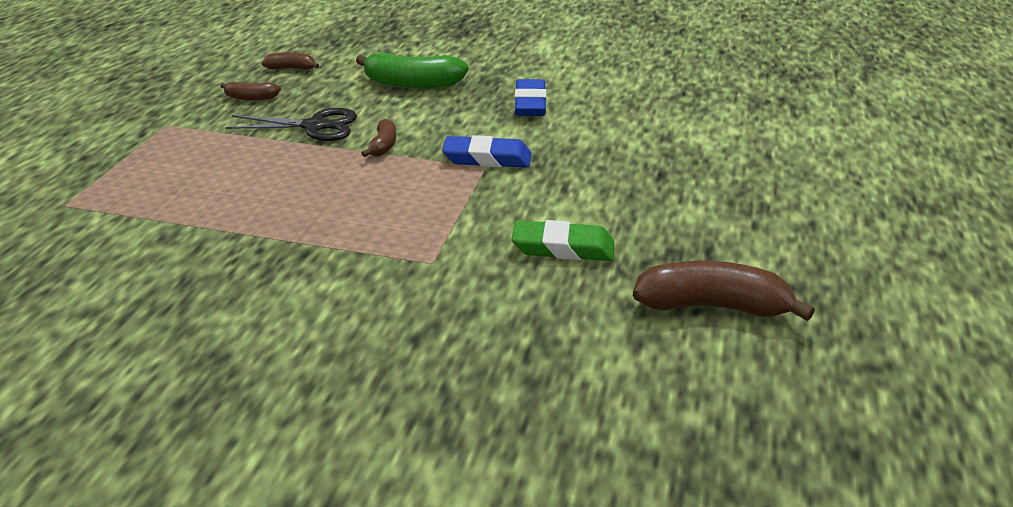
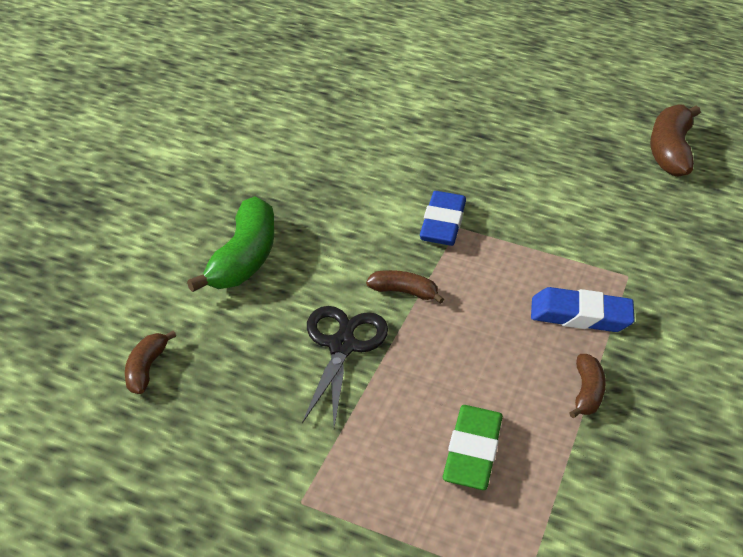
camera: 85 degrees left, 5 degrees up
brown banana [220,82,281,101] -> brown banana moved to [569,354,606,418]
green eraser [512,220,614,261] -> green eraser moved to [443,405,503,490]
blue eraser [515,79,547,116] -> blue eraser moved to [531,287,635,332]

